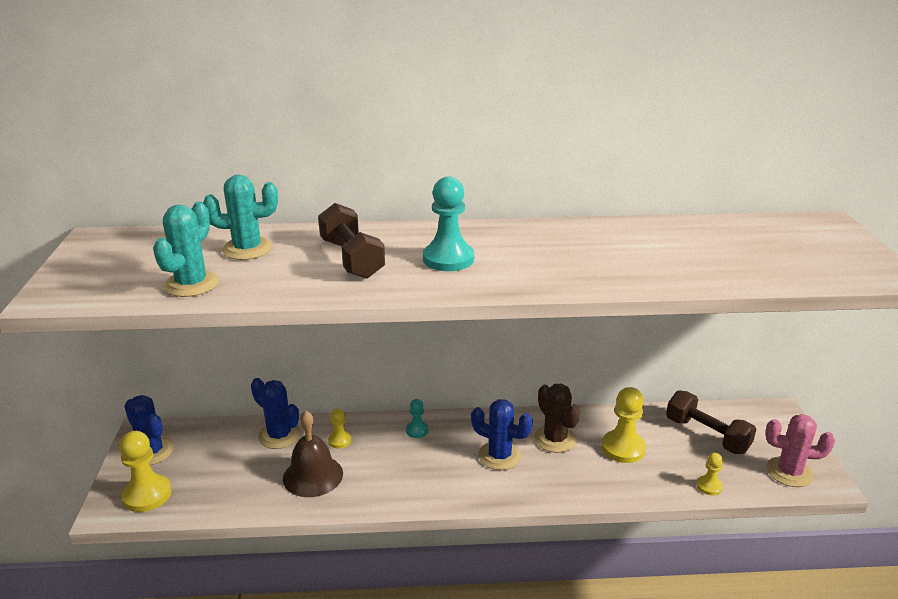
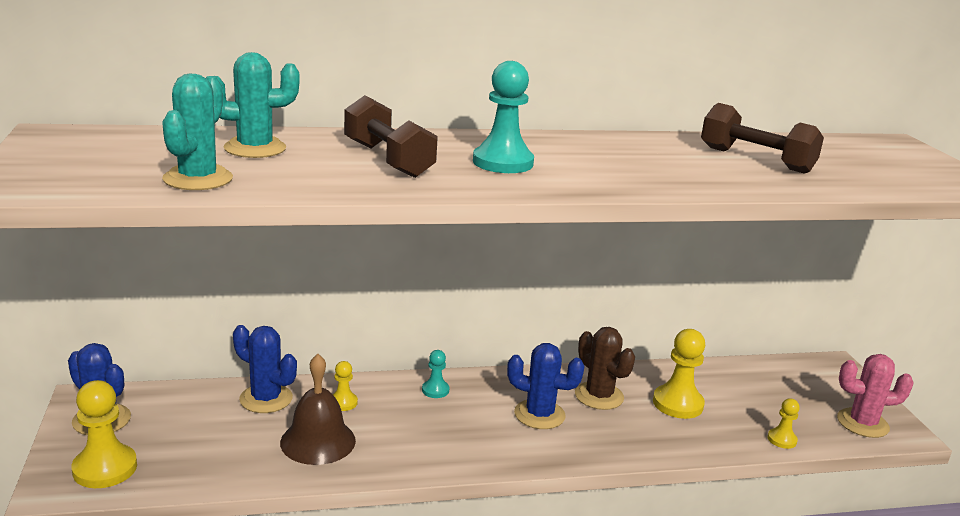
camera: 10 degrees left, 5 degrees down
brown dumbbell [666,390,756,454] -> brown dumbbell moved to [701,103,824,174]

